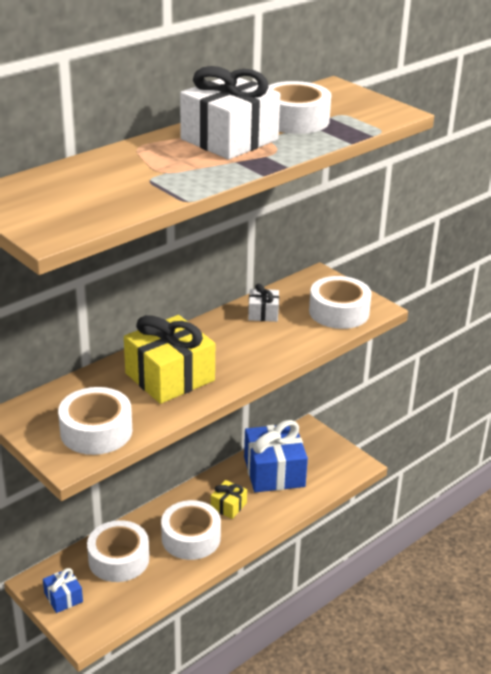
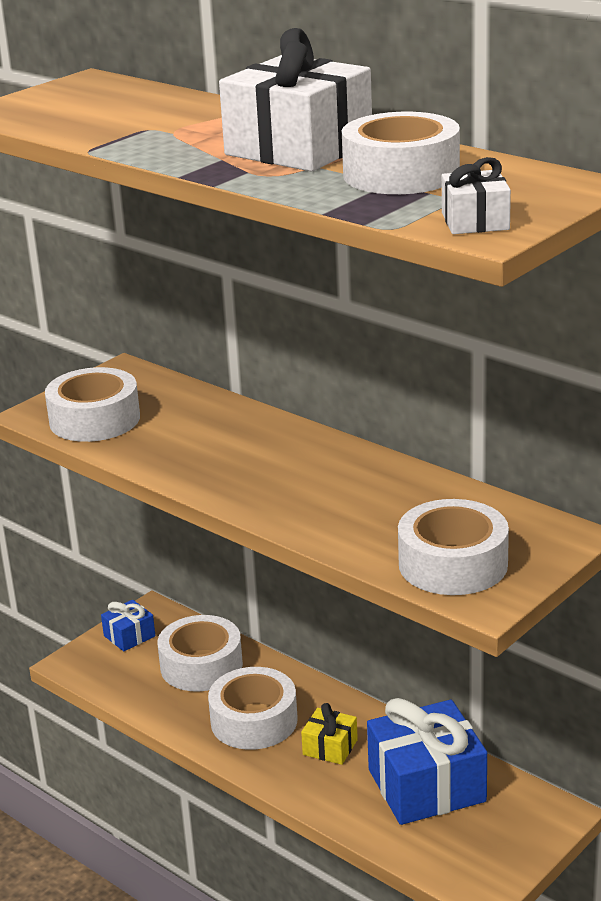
camera: 85 degrees right, 5 degrees down
yellow gift [124,315,215,404] -> none
white gift [248,283,279,322] -> white gift moved to [442,157,511,234]

